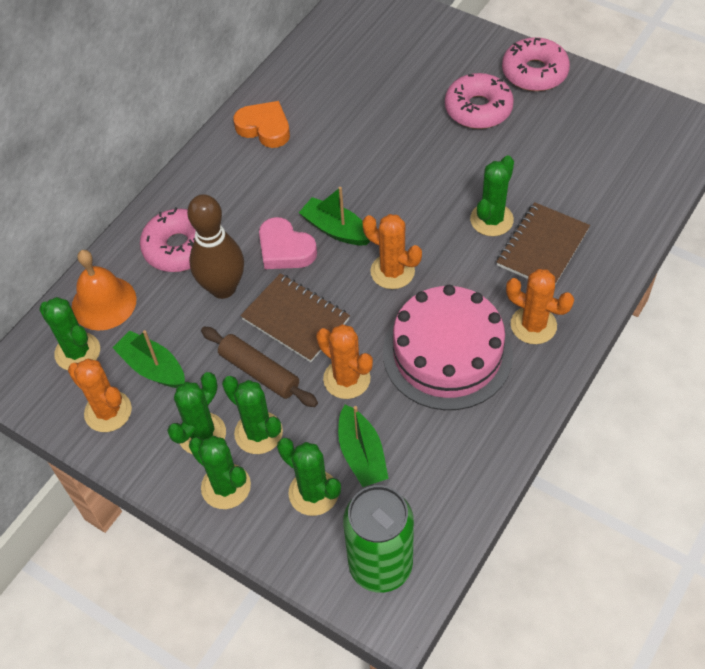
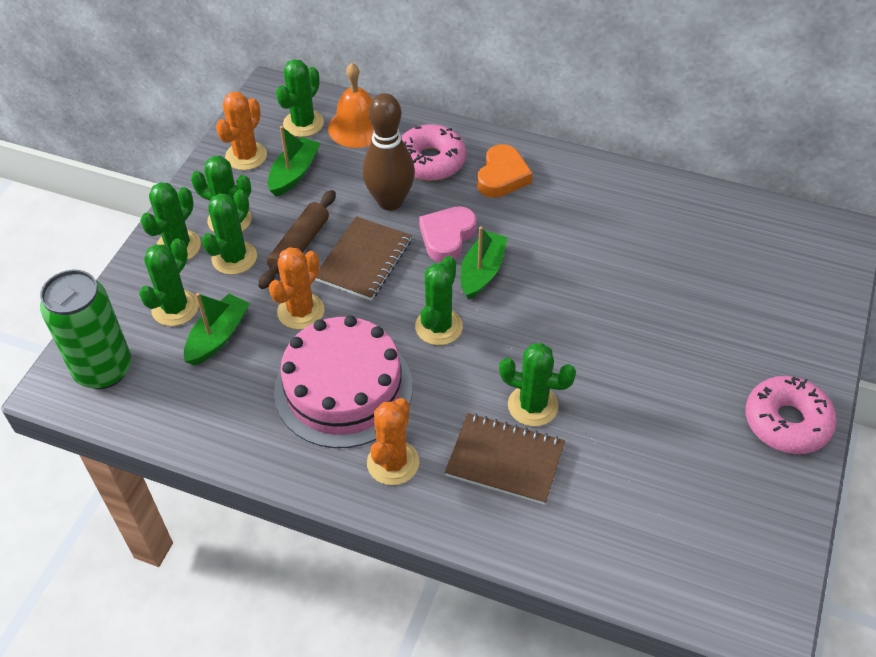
camera: 75 degrees right, 5 degrees down
orange heart [233,101,290,148] -> orange heart moved to [477,144,533,198]
green boat [338,405,389,487] -> green boat turned 150 degrees clockwise [184,293,250,365]
orange cactus [362,214,422,289] -> green cactus [415,256,463,345]
pink donut [445,73,514,129] -> none

